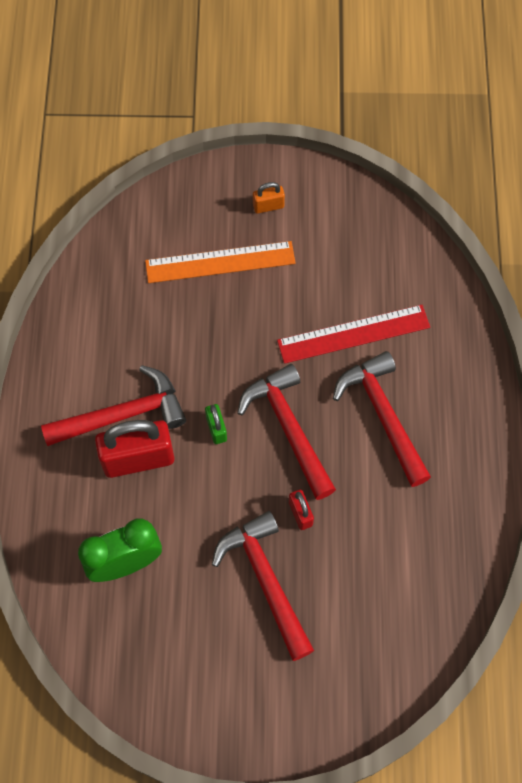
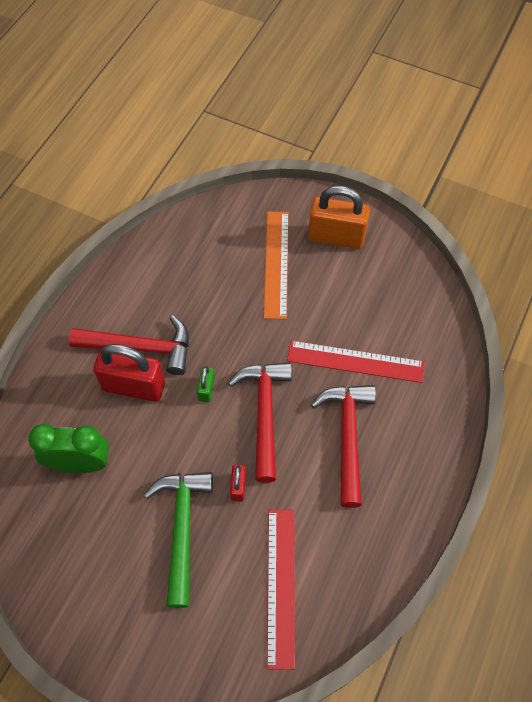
camera: 25 degrees right, 5 degrees down
orange ruler [145,241,295,283] -> orange ruler turned 75 degrees clockwise [264,212,289,319]
red hammer [212,511,314,661] -> green hammer [144,472,213,608]
orange padlock [253,182,285,214] -> orange padlock [308,186,370,249], size x2.12
none -> red ruler [267,510,295,670]

